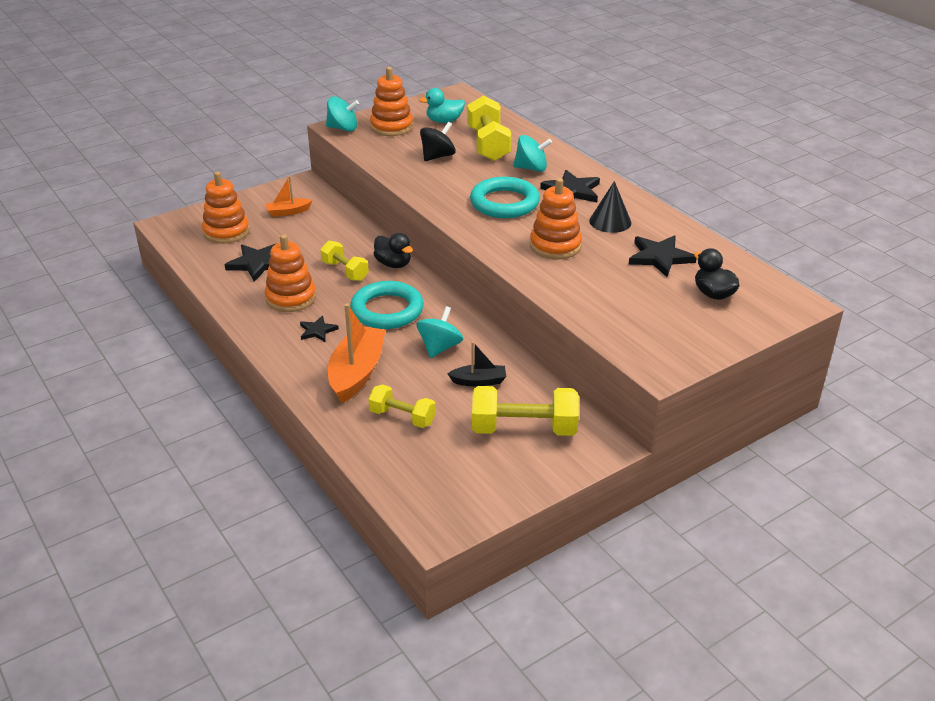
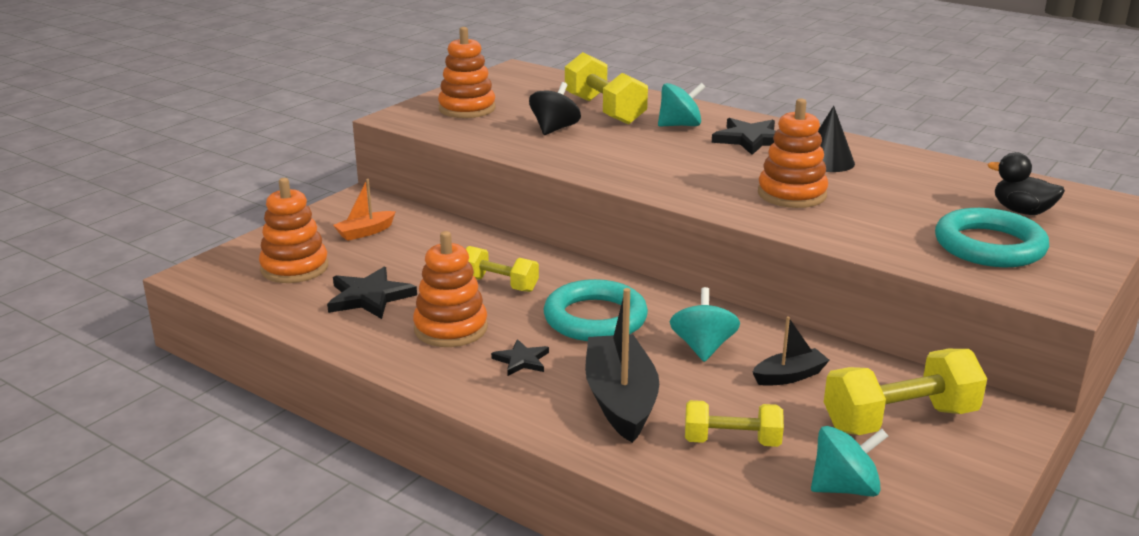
camera: 20 degrees left, 10 degrees down
turquoise spinning top [326,96,359,131] -> turquoise spinning top moved to [811,426,888,497]
orange boat [328,303,386,403] -> black boat [585,288,659,443]
black duck [373,233,413,268] -> none
turquoise duck [419,88,465,123] -> none
turquoise ring [470,177,540,218] -> turquoise ring moved to [935,208,1049,267]
black star [629,235,696,277] -> none

